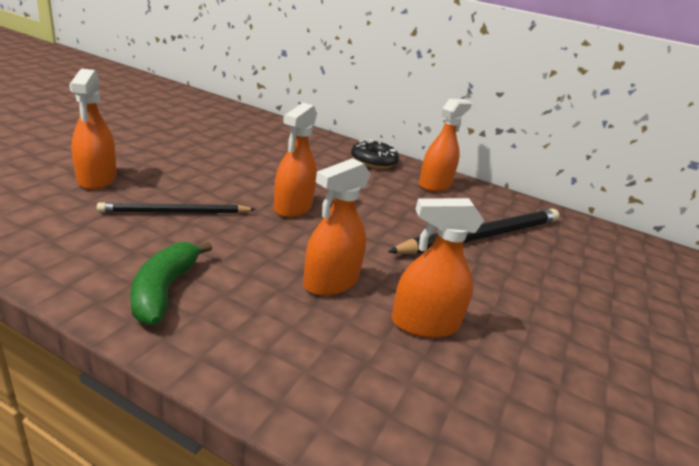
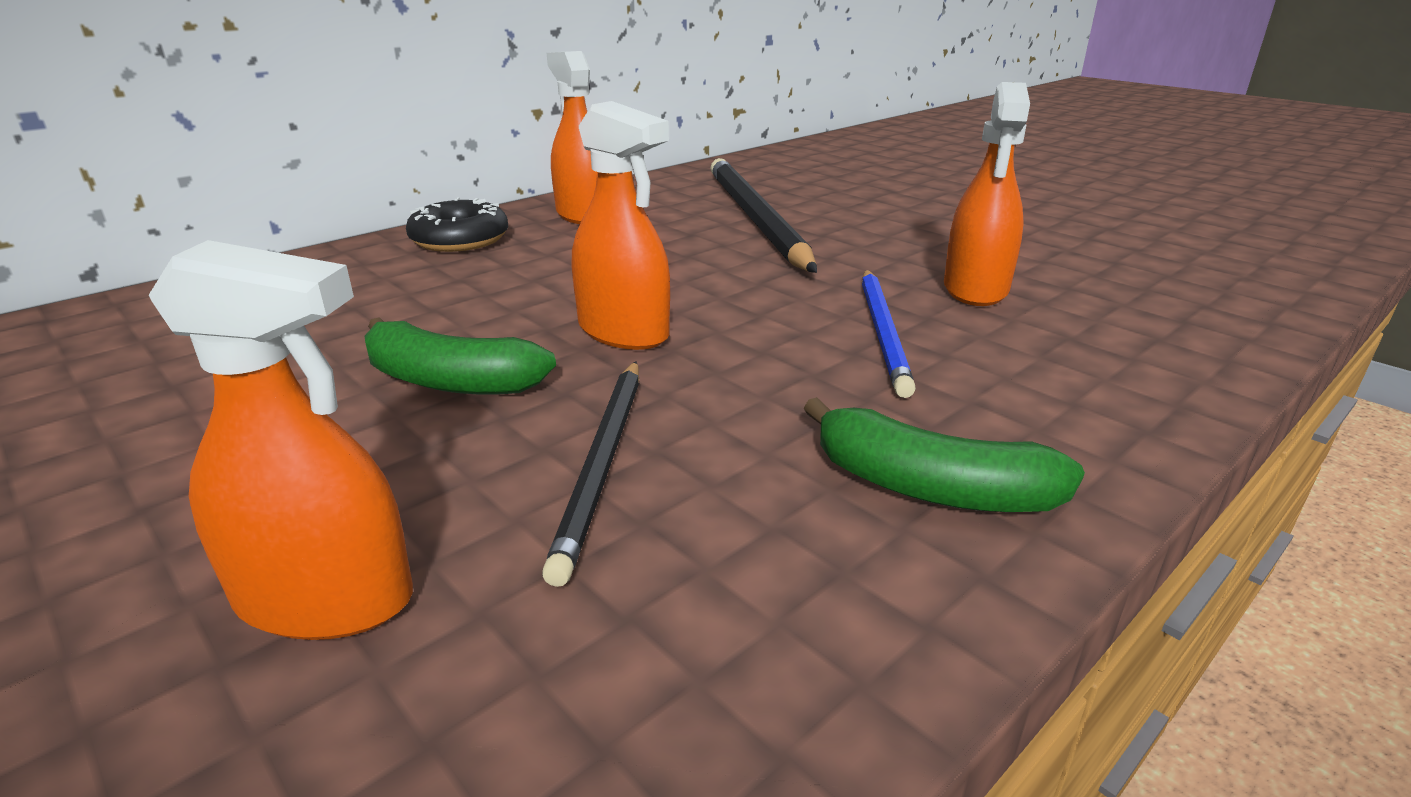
camera: 65 degrees left, 0 degrees up
orange spray bottle [303,158,371,296] -> blue pencil [862,270,916,398]
none -> green banana [365,317,556,395]

